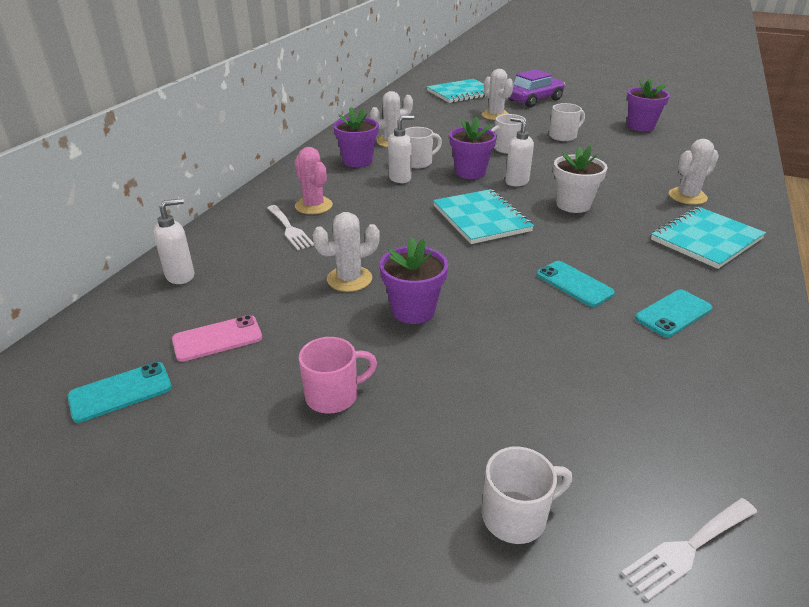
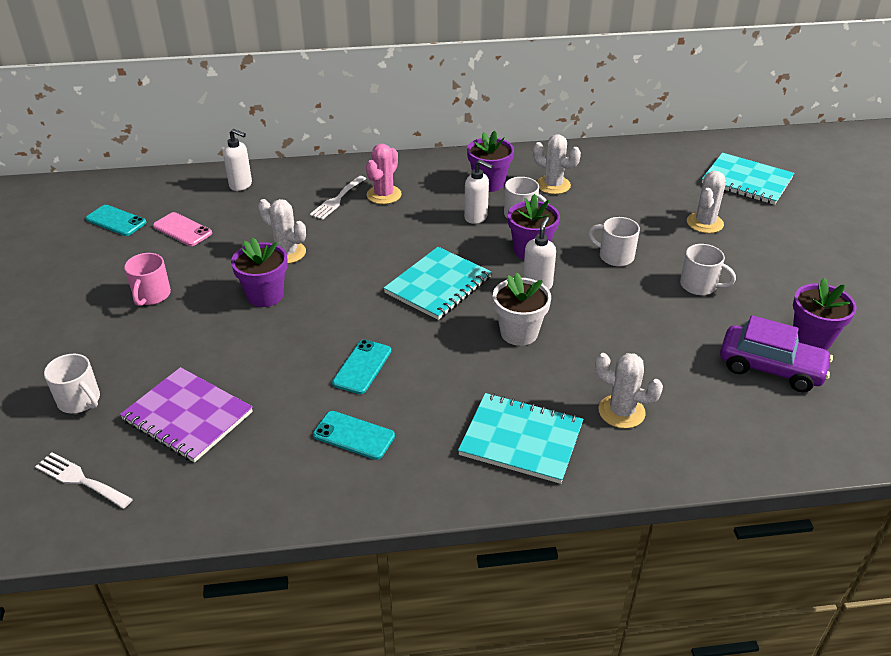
camera: 60 degrees right, 5 degrees up
pink mug [299,337,377,414] -> pink mug turned 60 degrees clockwise [124,253,171,306]
purple car [508,69,565,107] -> purple car moved to [720,315,833,392]
none -> purple notebook [120,367,253,463]

